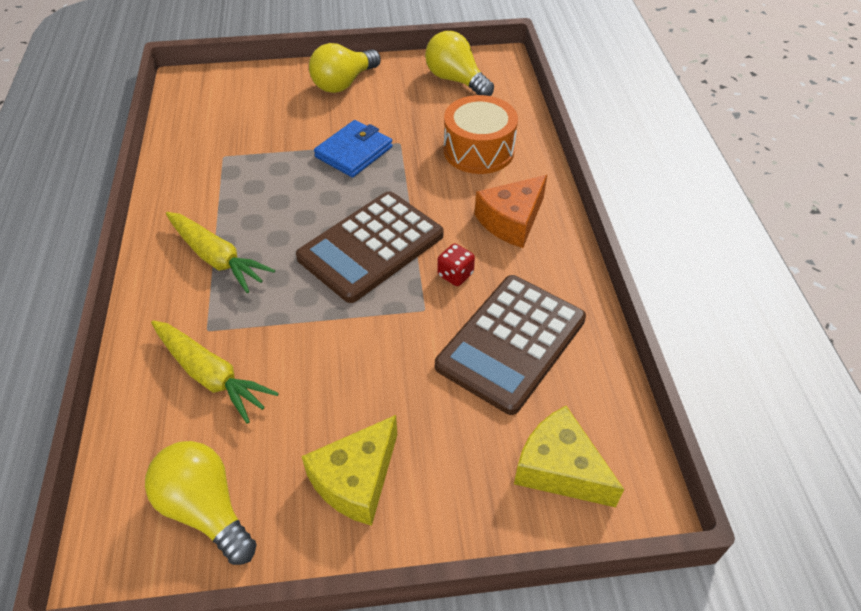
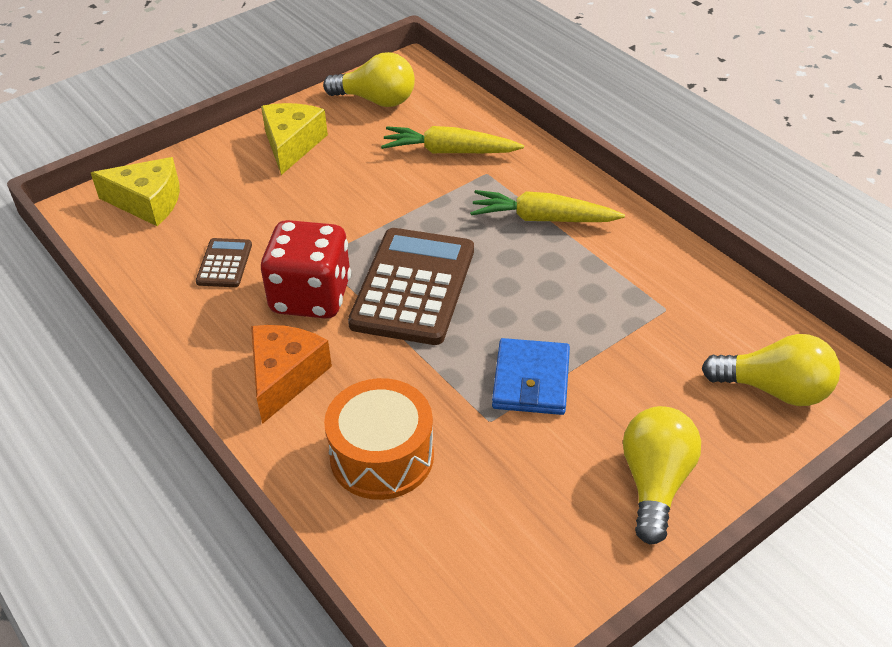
camera: 150 degrees right, 5 degrees down
yellow light bulb [425,31,494,96] -> yellow light bulb moved to [702,334,840,406]
brown calculator [435,275,586,415] -> brown calculator [196,238,252,287], size x0.47
red dice [437,243,475,286] -> red dice [261,220,351,319], size x2.31

